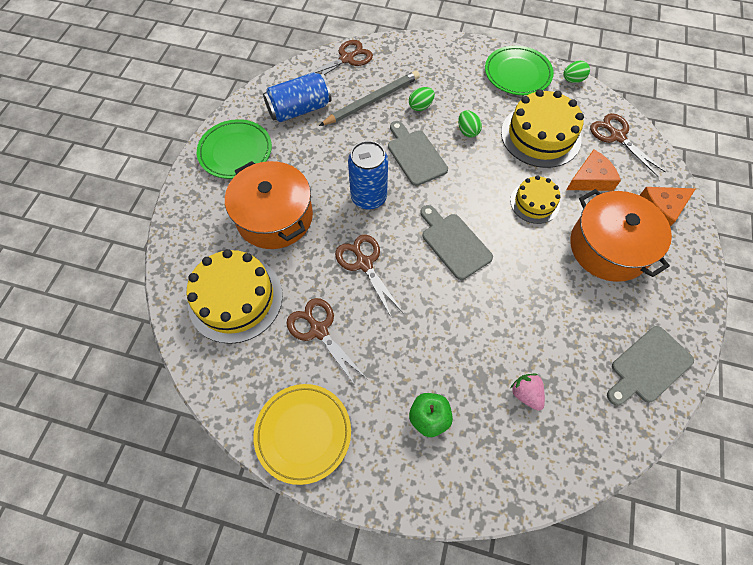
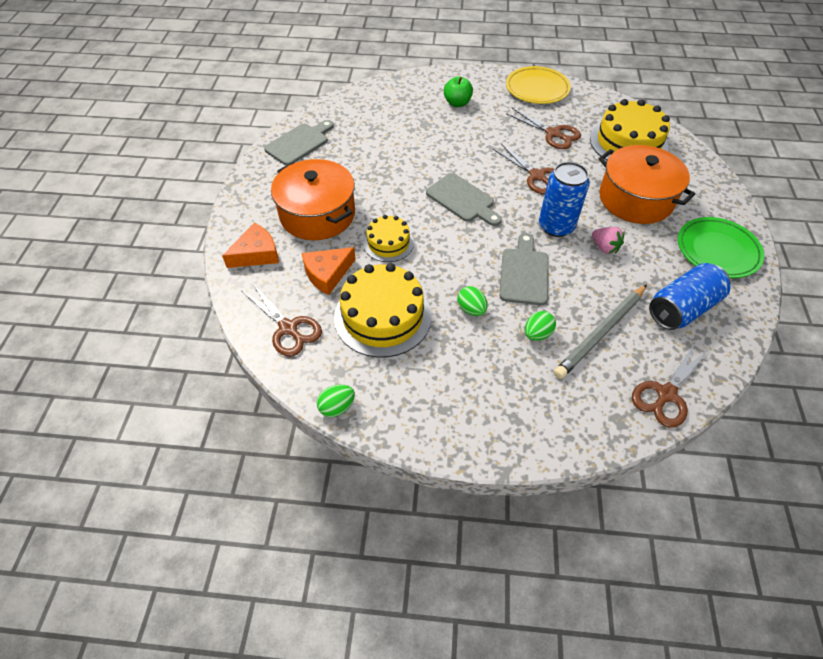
camera: 170 degrees right, 10 degrees down
grey cutting board [388,121,448,186] -> grey cutting board turned 135 degrees counterclockwise [500,233,548,305]
green plate [485,46,554,95] -> none
pink strawberry [510,374,545,411] -> pink strawberry moved to [592,227,625,254]

